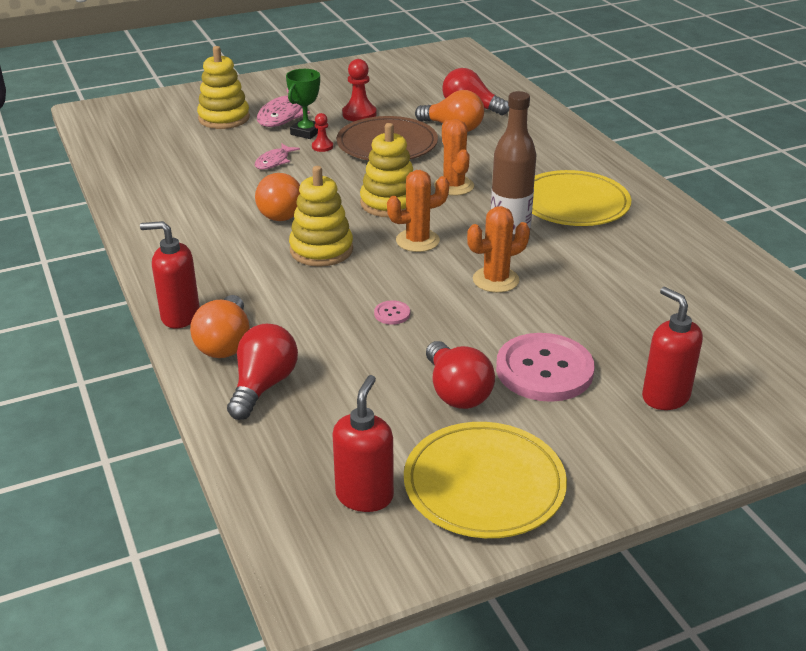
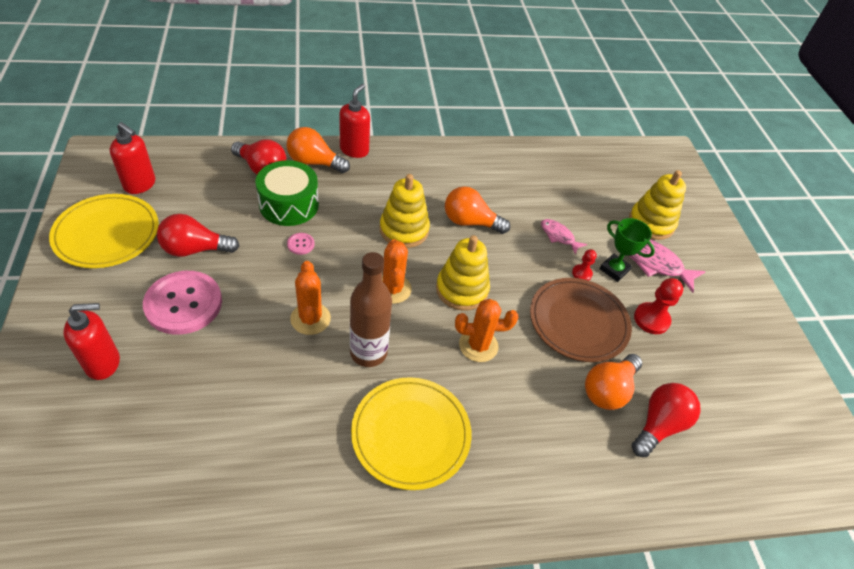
camera: 100 degrees right, 15 degrees up
none -> green drum [256,160,319,226]

